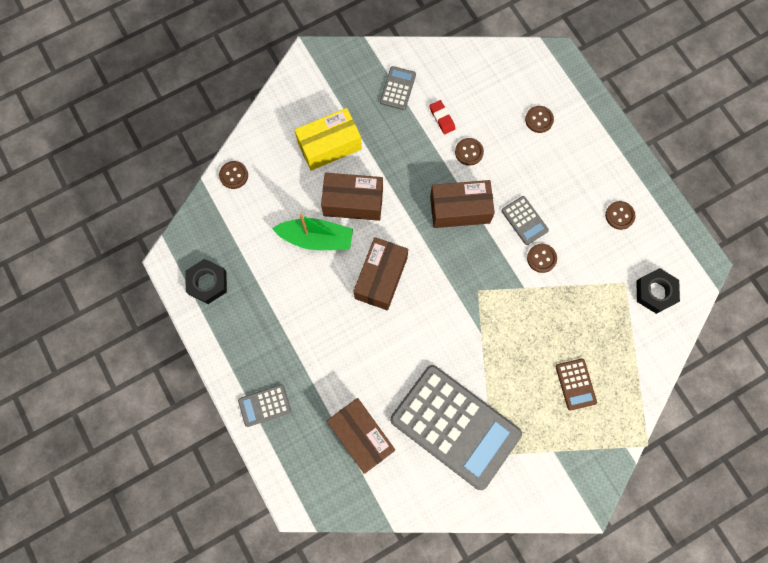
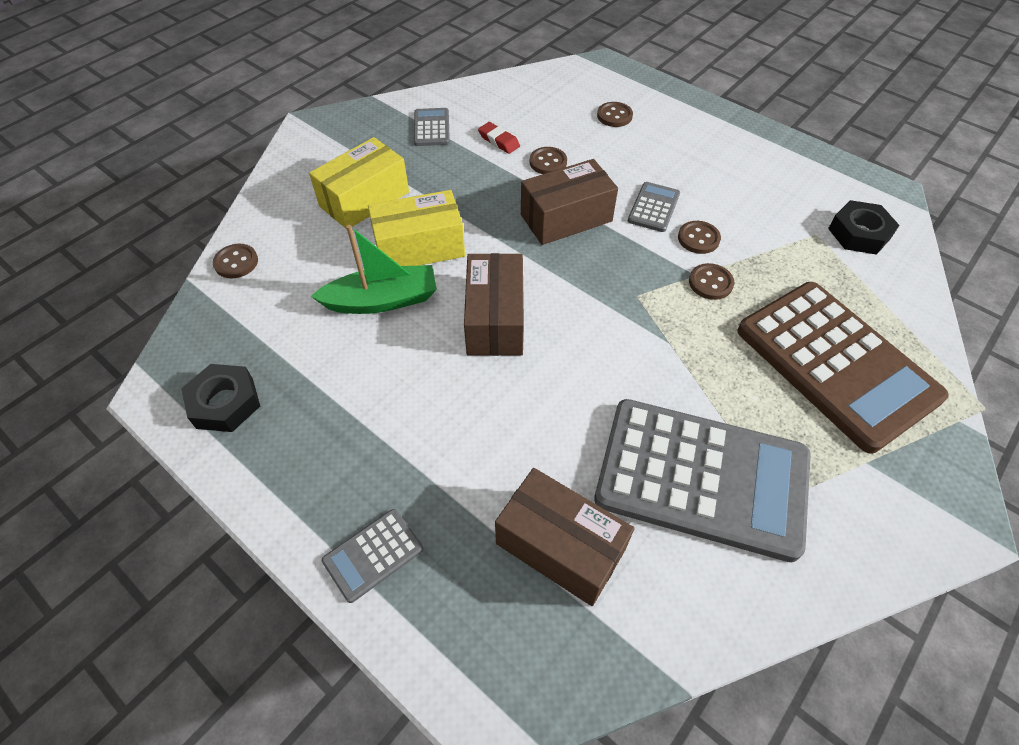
camera: 20 degrees left, 20 degrees down
brown box [321,173,383,221] -> yellow box [368,190,465,266]
grey calculator [501,196,549,245] -> grey calculator turned 105 degrees counterclockwise [628,182,680,232]
brown calculator [556,359,597,411] -> brown calculator [737,282,949,453], size x2.41
brown button [605,201,636,230] -> brown button moved to [689,263,734,300]

